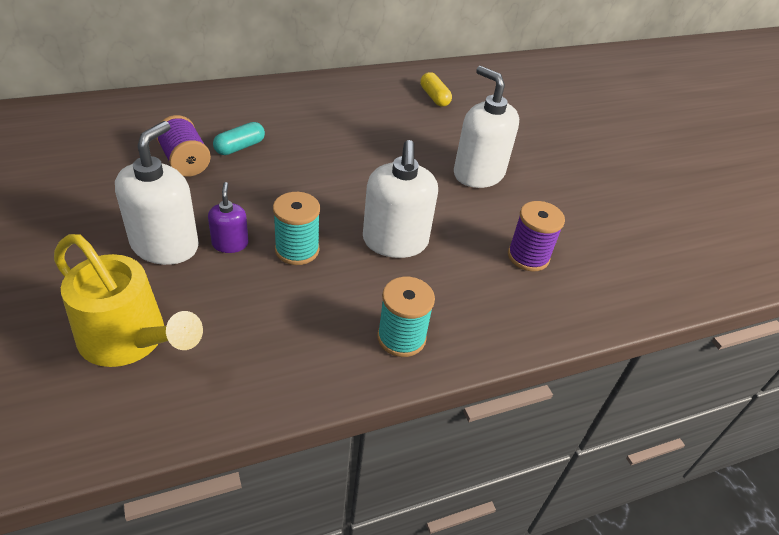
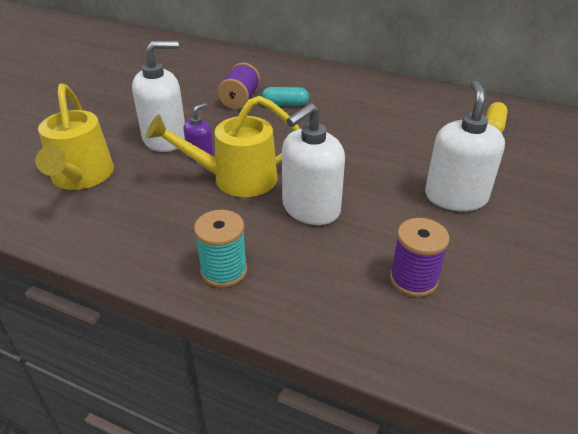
camera: 50 degrees right, 5 degrees down
turquoise spool [273,192,320,265] -> yellow watering can [146,96,300,197]

